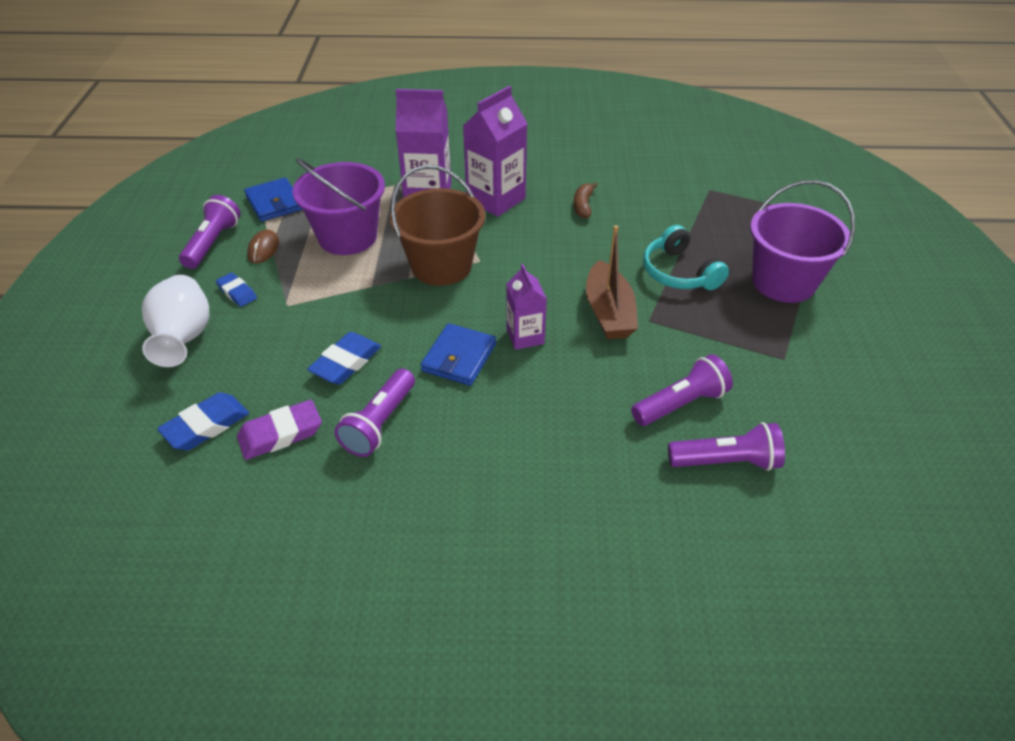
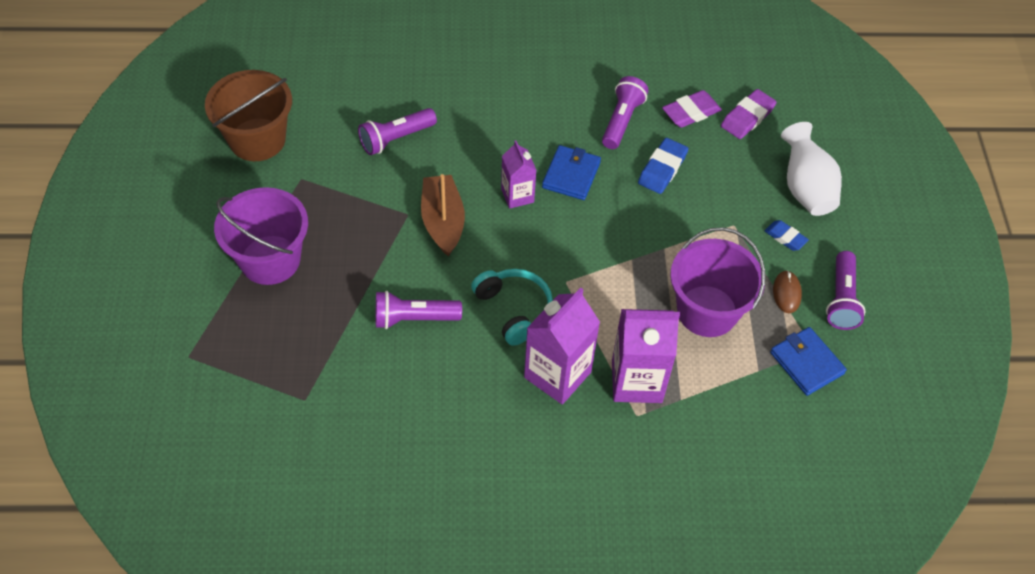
camera: 175 degrees right, 10 degrees up
blue eraser [157,392,249,450] -> purple eraser [721,89,777,139]
brown bucket [390,165,485,286] -> brown bucket moved to [205,70,292,161]
brown banana [574,182,598,218] -> none
turquoise headphones [643,225,729,290] -> turquoise headphones moved to [471,269,553,346]
purple flashlight [668,422,785,471] -> purple flashlight moved to [376,291,462,329]

